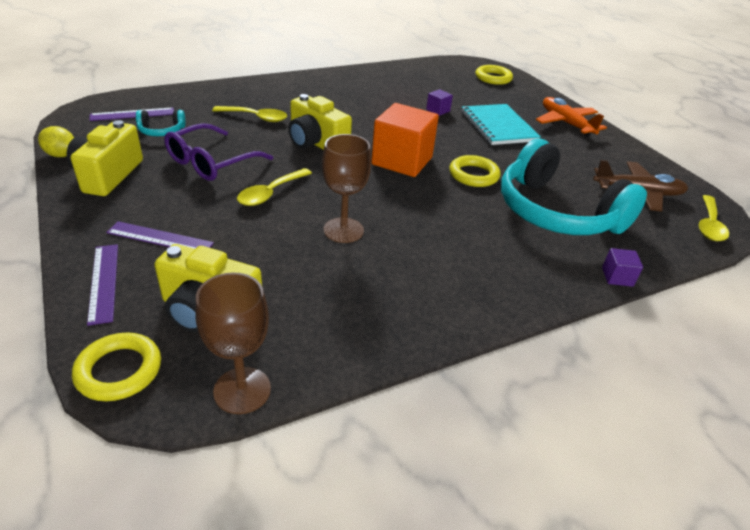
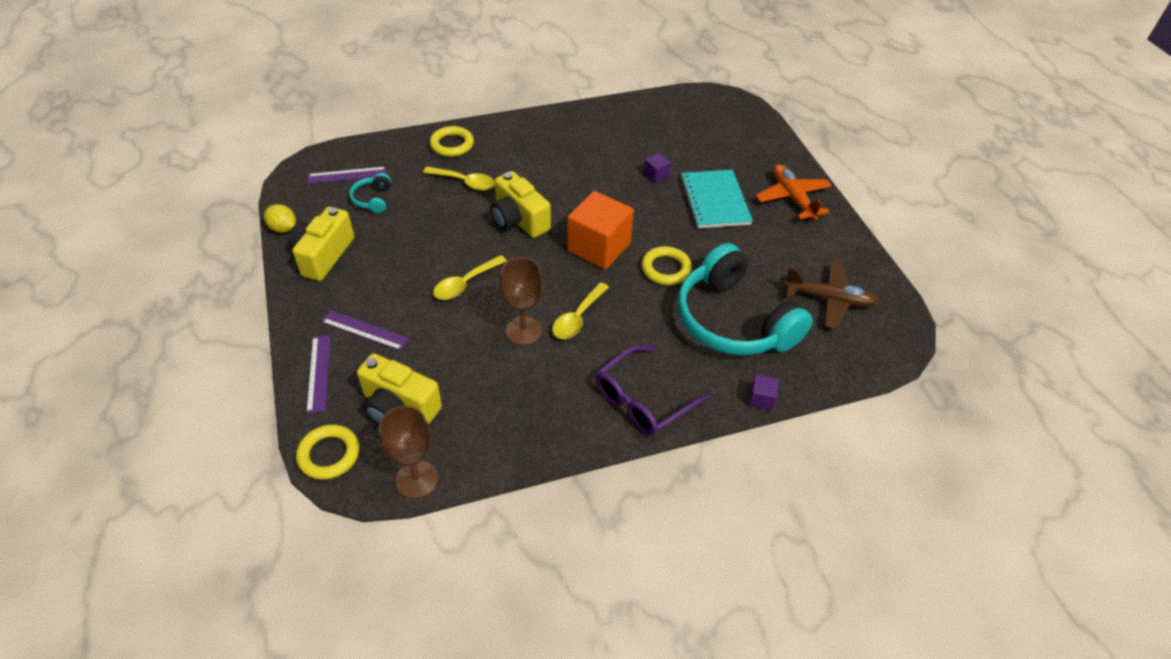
camera: 10 degrees right, 10 degrees up
turquoise headphones [136,110,186,136] -> turquoise headphones turned 90 degrees clockwise [349,173,391,213]
purple glasses [164,123,273,181] -> purple glasses moved to [596,345,710,436]
yellow ring [475,65,513,85] -> yellow ring moved to [430,126,474,157]
yellow spoon [699,195,729,241] -> yellow spoon moved to [552,282,609,339]

